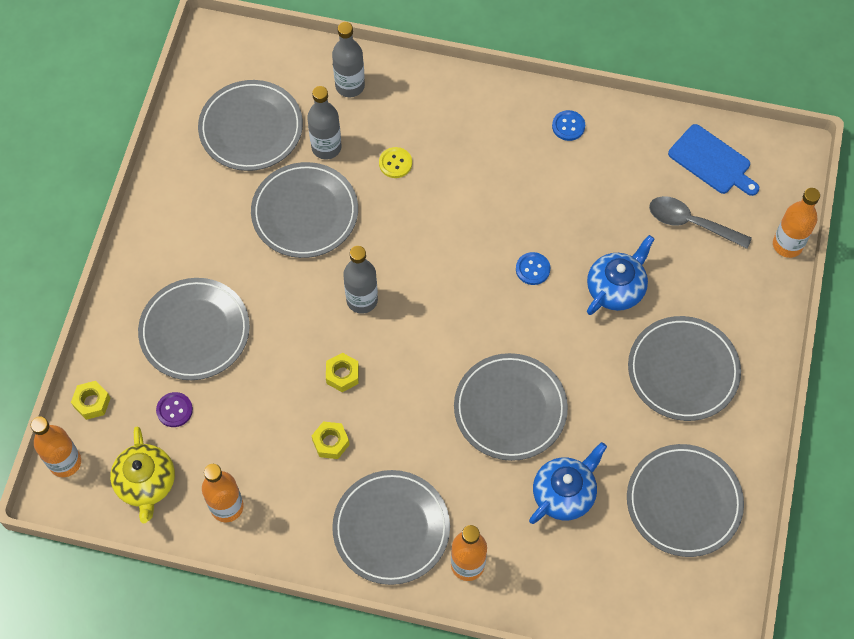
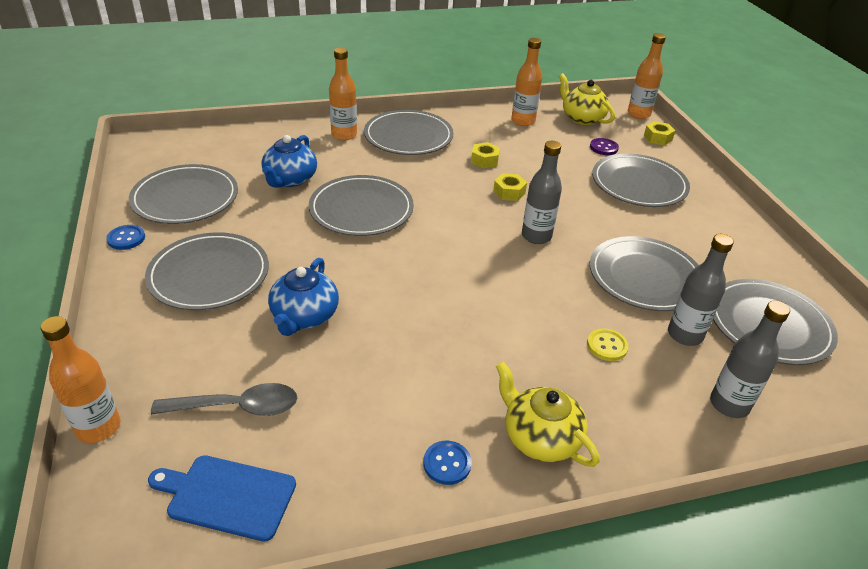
camera: 150 degrees right, 25 degrees down
blue button [516,252,550,285] -> blue button moved to [106,225,145,250]
none -> yellow teapot [496,361,599,467]

